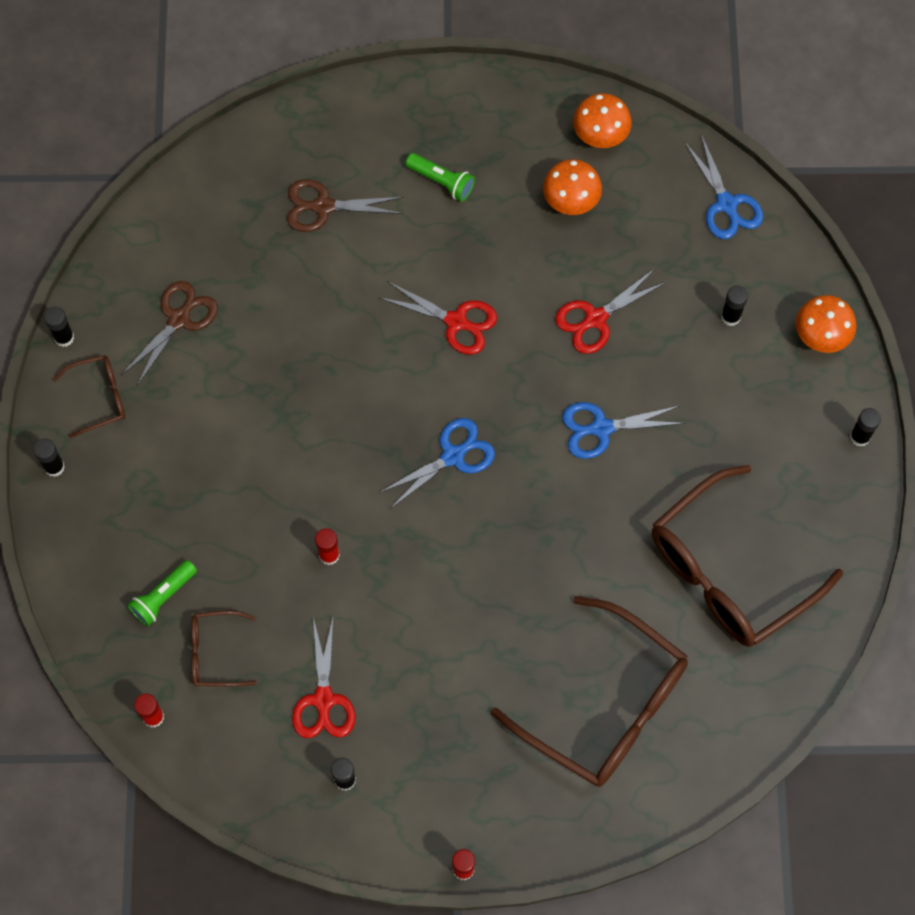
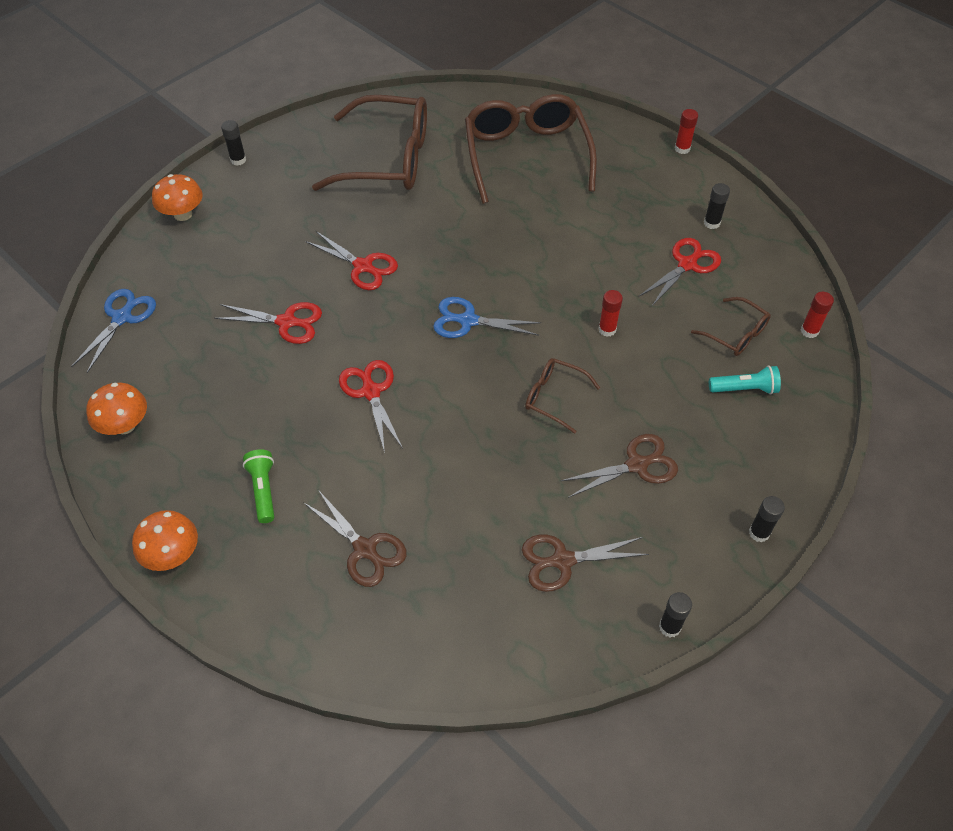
camera: 135 degrees left, 15 degrees down
brown glasses [53,355,125,438] -> brown glasses moved to [525,358,600,434]
green flashlight [128,560,197,626] -> turquoise flashlight [709,365,781,394]
orange mushroom [543,159,602,215] -> orange mushroom moved to [132,510,198,571]
blue scissors [562,402,685,459] -> red scissors [305,231,398,290]
black glue stick [721,285,748,326] -> none
none -> brown scissors [561,434,678,498]

